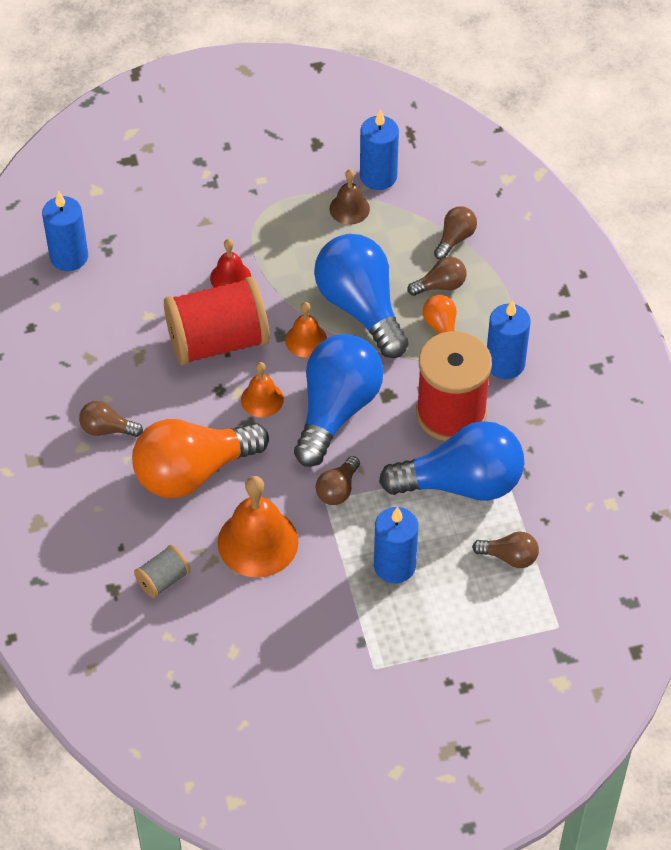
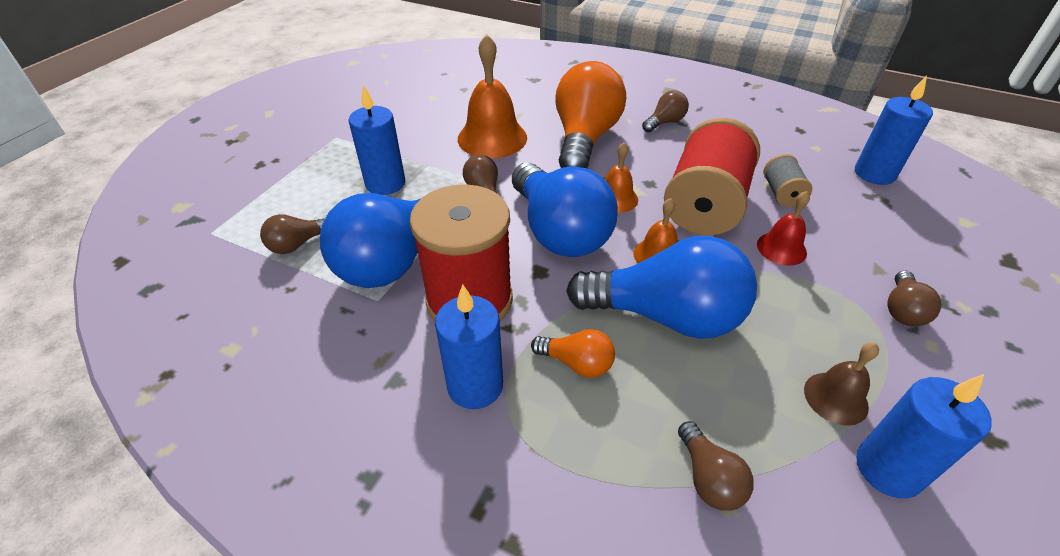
camera: 130 degrees right, 10 degrees down
grey spool [134,545,190,598] -> grey spool moved to [763,154,812,207]
brown light bulb [407,257,466,296] -> brown light bulb moved to [887,271,942,326]

